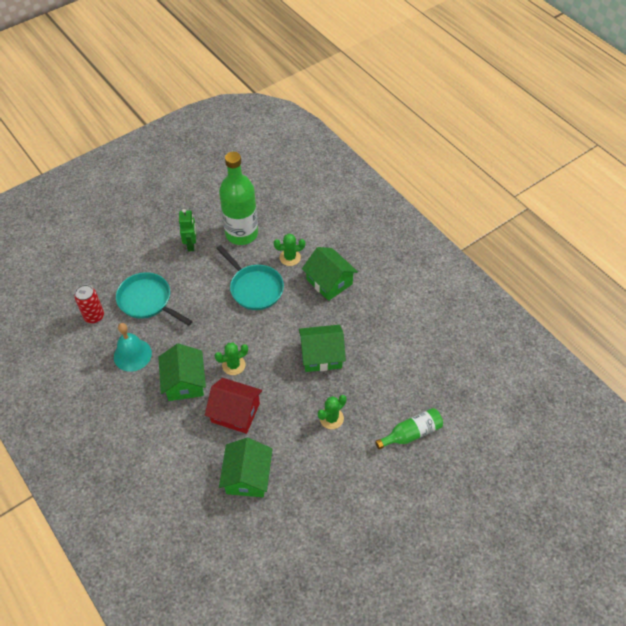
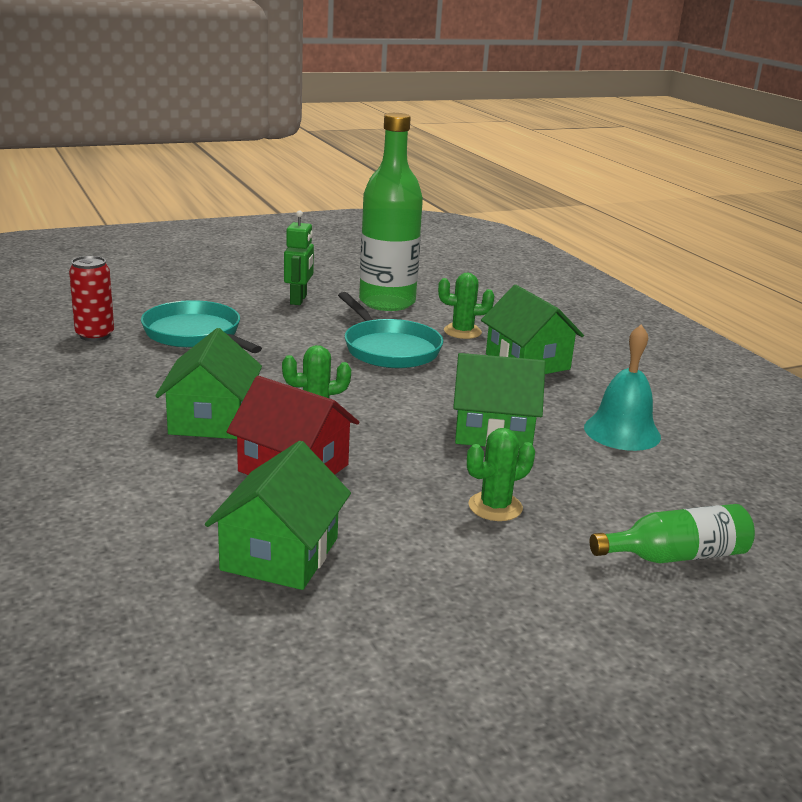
camera: 10 degrees right, 30 degrees down
turquoise bell [114,323,152,372] -> turquoise bell moved to [584,324,661,451]

